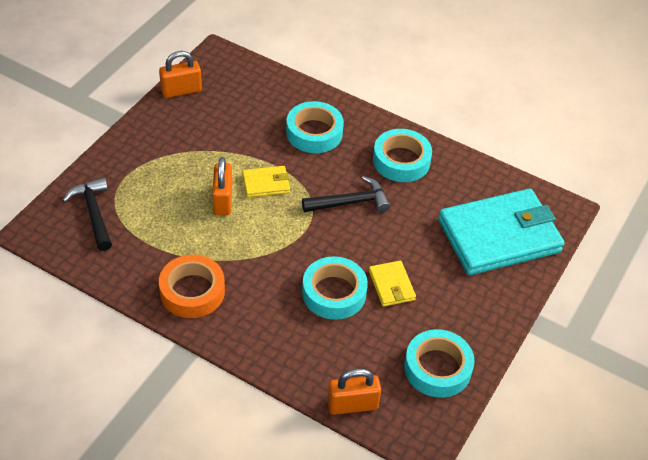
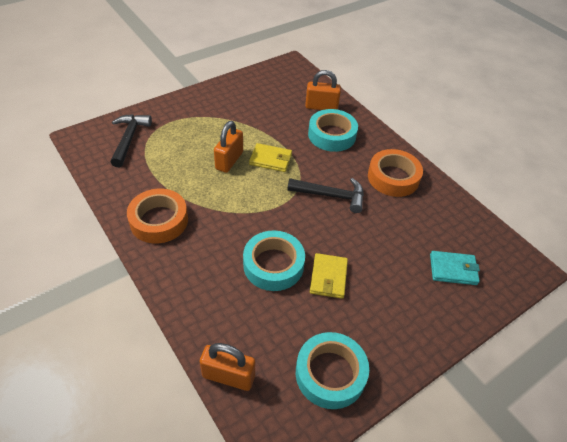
camera: 25 degrees right, 0 degrees up
orange padlock [159,51,202,98] -> orange padlock moved to [305,70,341,110]
turquoise tape [373,129,432,182] -> orange tape [368,149,423,197]
turquoise wallet [438,189,565,275] -> turquoise wallet [430,251,480,285], size x0.43

